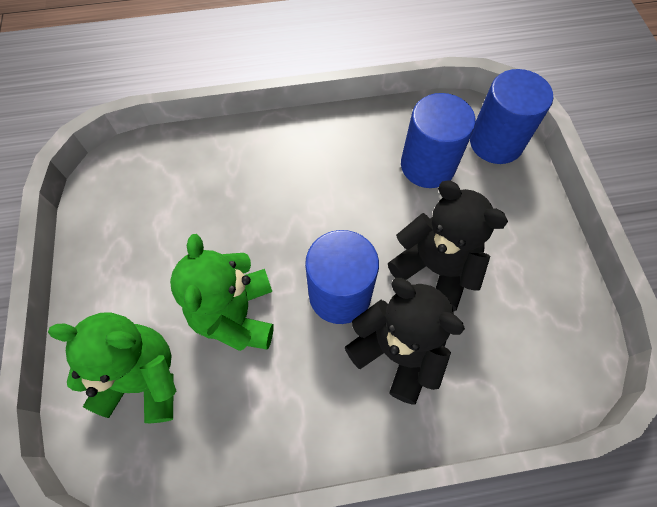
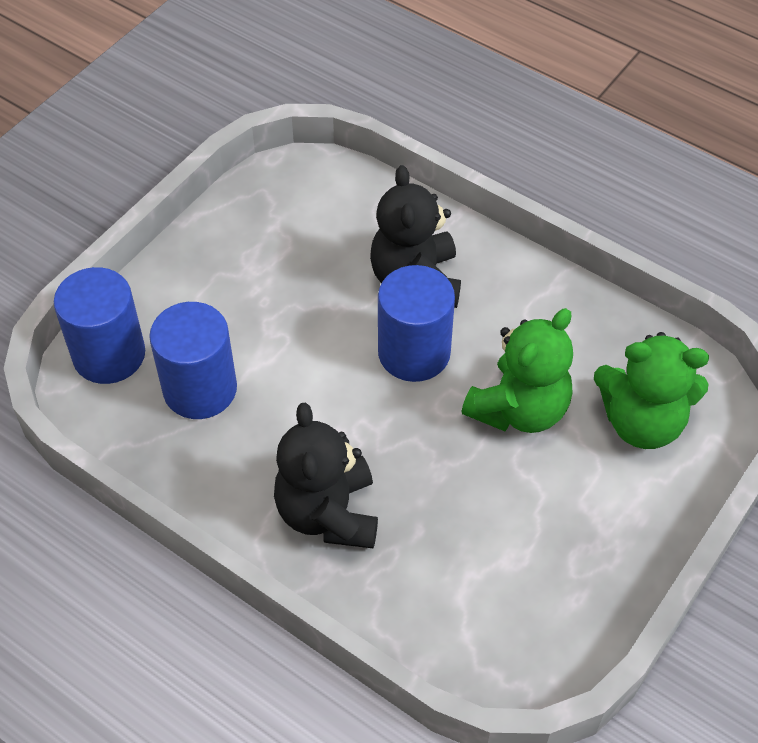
camera: 135 degrees left, 10 degrees down
green teddy bear [48,312,176,423] -> green teddy bear turned 45 degrees counterclockwise [594,332,709,449]
black teddy bear [388,181,508,312] -> black teddy bear moved to [274,402,378,548]

